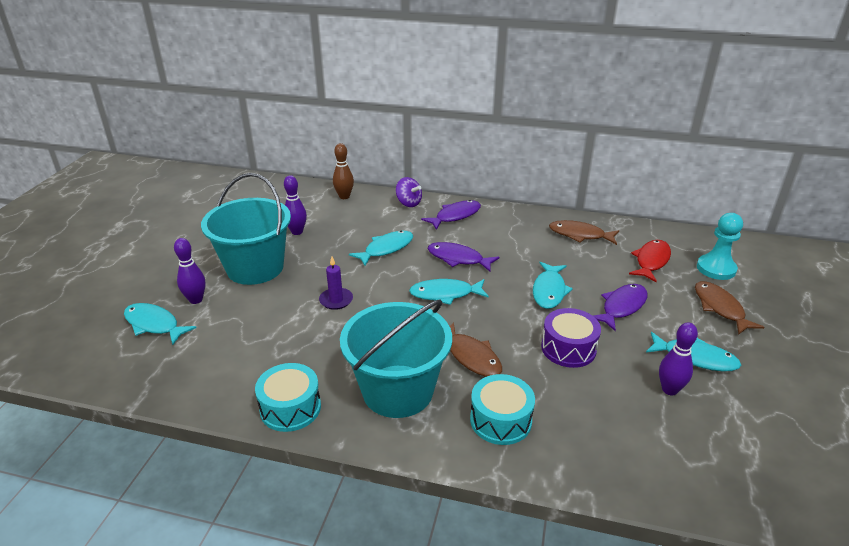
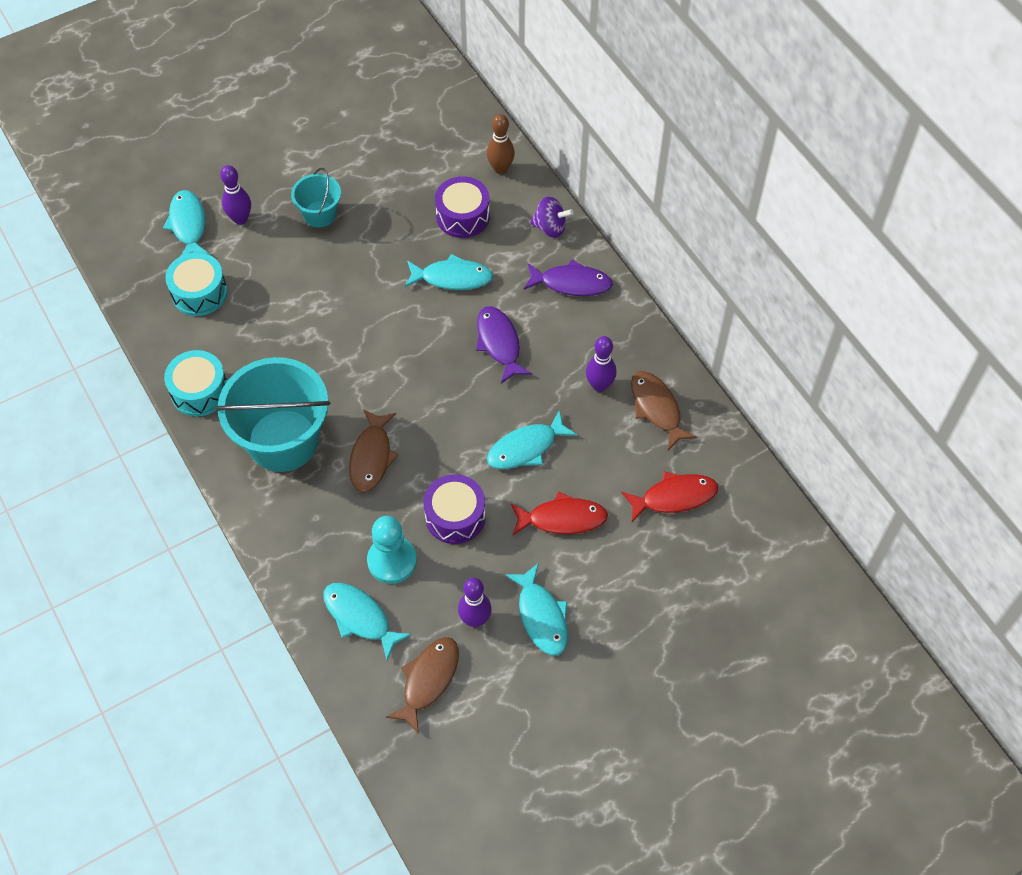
camera: 45 degrees right, 25 degrees up
turquoise bucket [201,173,291,285] -> turquoise bucket [291,168,341,228], size x0.51
purple bowling pin [284,175,307,235] -> purple bowling pin moved to [586,336,617,392]
purple candle [319,257,353,310] -> none
purple spinning top [396,177,422,207] -> purple spinning top turned 75 degrees counterclockwise [530,196,574,238]
turquoise fish [409,279,489,305] -> turquoise fish moved to [324,583,412,660]
turquoise drum [470,374,535,445] -> turquoise drum moved to [165,252,228,316]
purple fish [593,284,647,331] -> red fish [511,492,608,535]
brown fish [695,281,764,335] -> brown fish moved to [386,637,459,734]
turquoise pawn [697,213,743,280] -> turquoise pawn moved to [367,516,417,584]
none -> purple drum [435,176,490,238]

